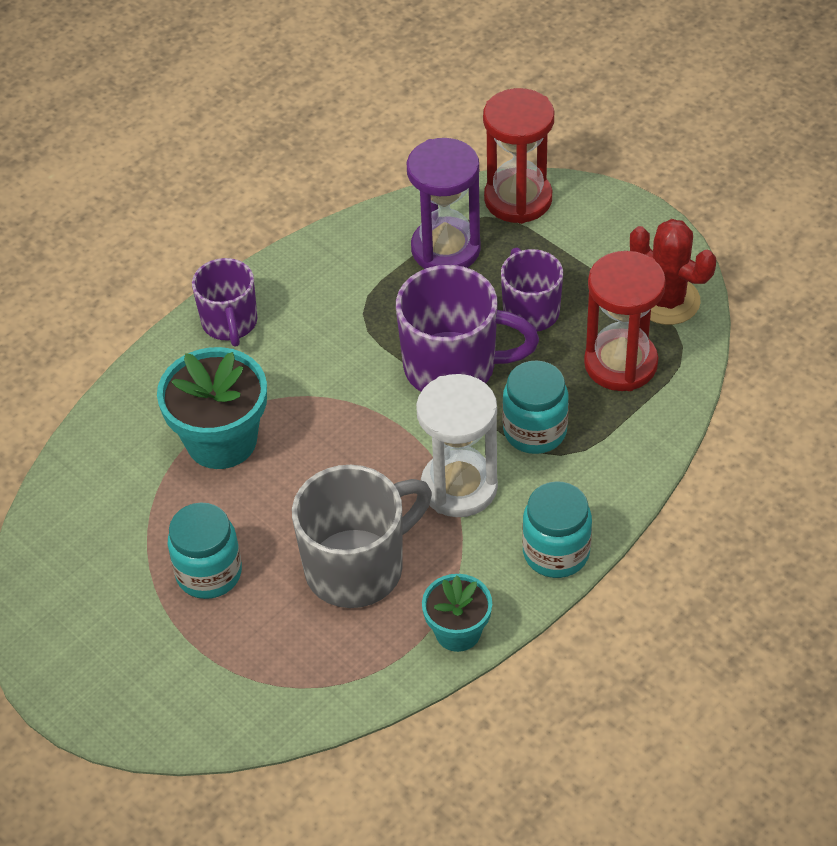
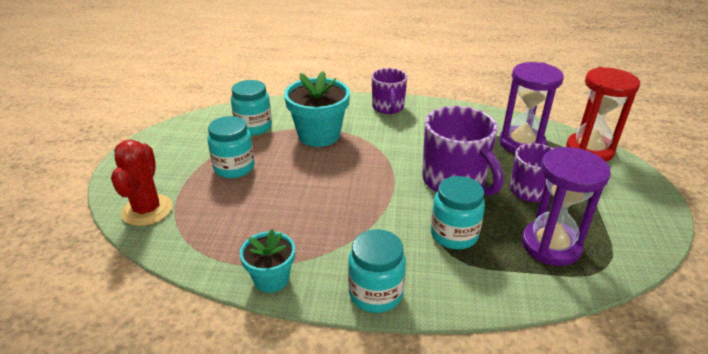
camera: 50 degrees right, 15 degrees down
purple mug [192,258,257,347] -> purple mug turned 45 degrees counterclockwise [372,68,407,114]
grey mug [292,465,432,608] -> none
white hourglass [416,374,498,517] -> none
red hourglass [584,251,666,391] -> purple hourglass [522,147,611,266]
red cactus [630,219,716,325] -> red cactus moved to [111,140,172,226]
none -> turquoise jar [231,80,272,135]

